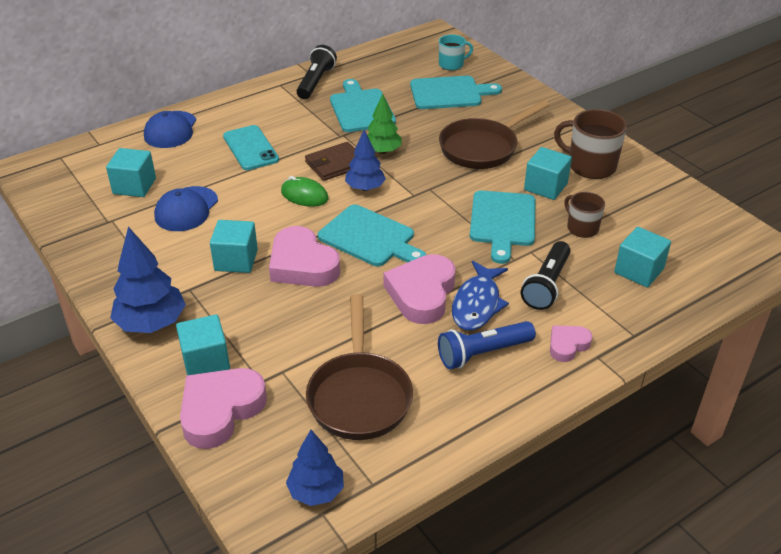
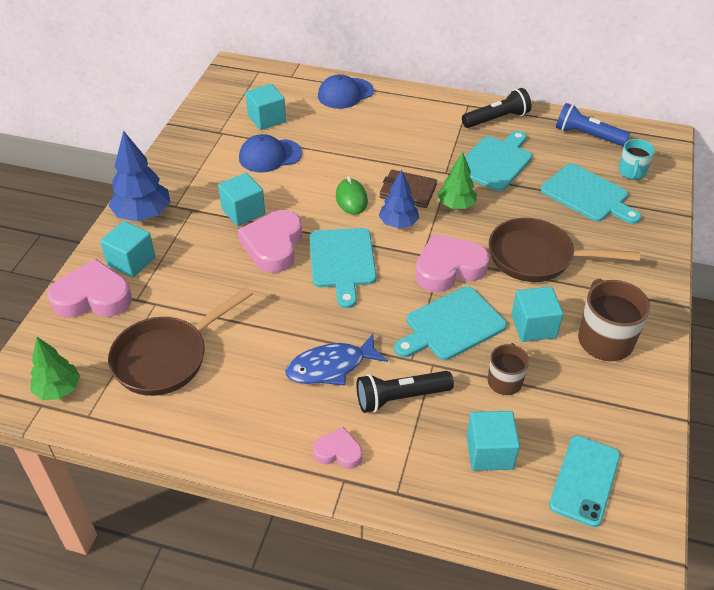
camera: 50 degrees right, 5 degrees up
turquoise phone [223,125,279,170] -> turquoise phone moved to [549,435,620,527]
blue tree [286,430,344,506] -> green tree [31,337,80,400]
pink heart [384,254,455,324] -> pink heart moved to [415,234,489,292]
blue flashlight [438,321,536,369] -> blue flashlight moved to [556,103,630,146]
turquoise mug [439,34,473,71] -> turquoise mug turned 75 degrees clockwise [619,139,655,180]

